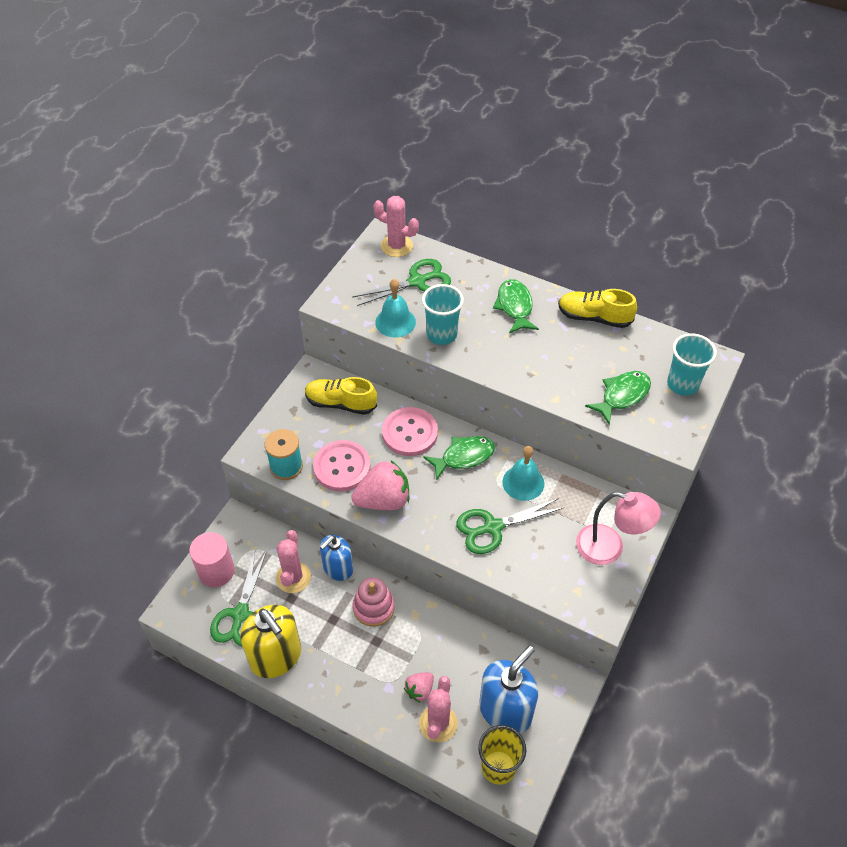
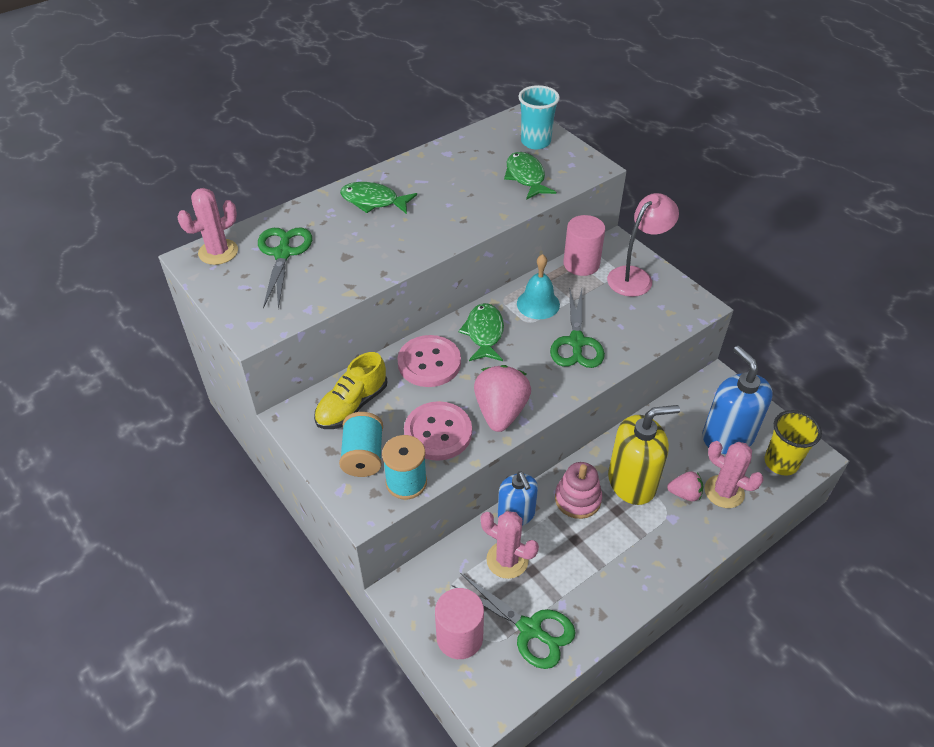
camera: 65 degrees left, 5 degrees down
yellow soap dispenser [240,605,301,678] -> yellow soap dispenser moved to [608,405,680,505]
turquoise bell [375,279,416,338] -> none
pink strawberry [404,672,434,703] -> pink strawberry turned 60 degrees counterclockwise [667,471,703,501]
turquoise cup [422,284,464,345] -> none
yellow shoe [558,289,637,328] -> none
none -> turquoise spool [339,412,383,477]
none -> pink cylinder [563,215,605,276]

